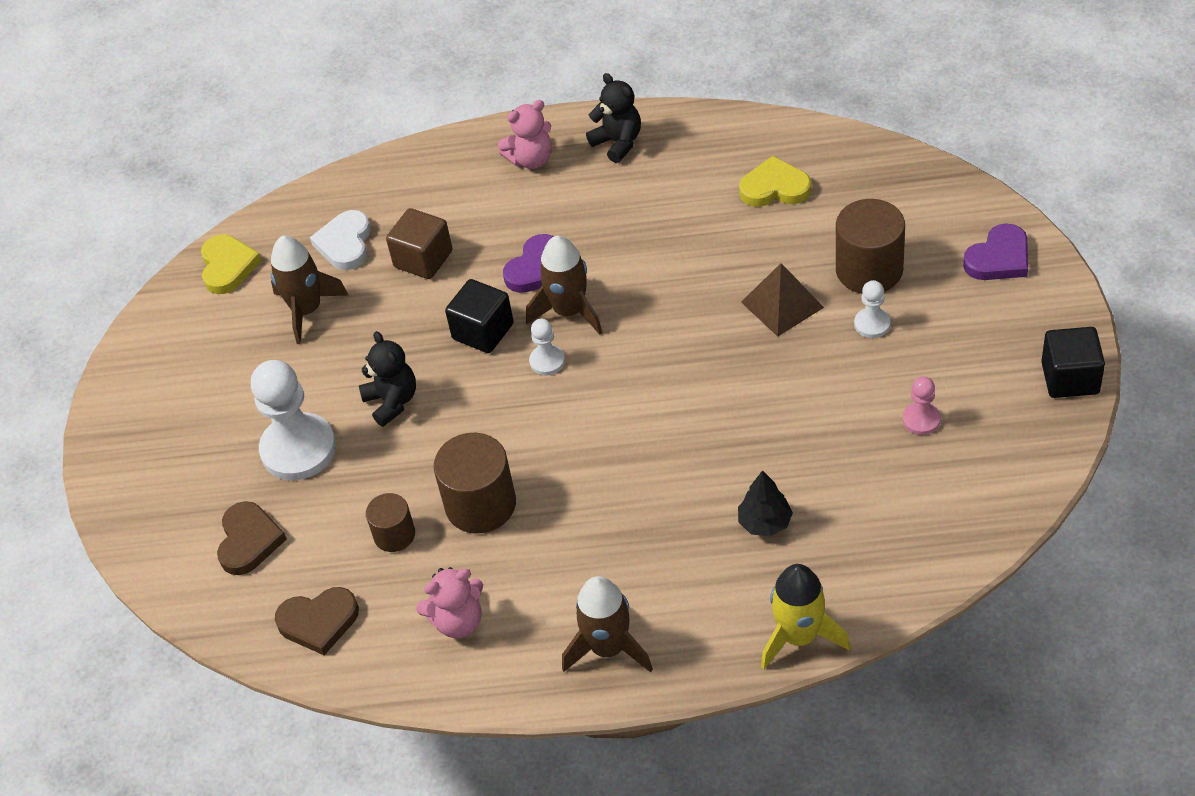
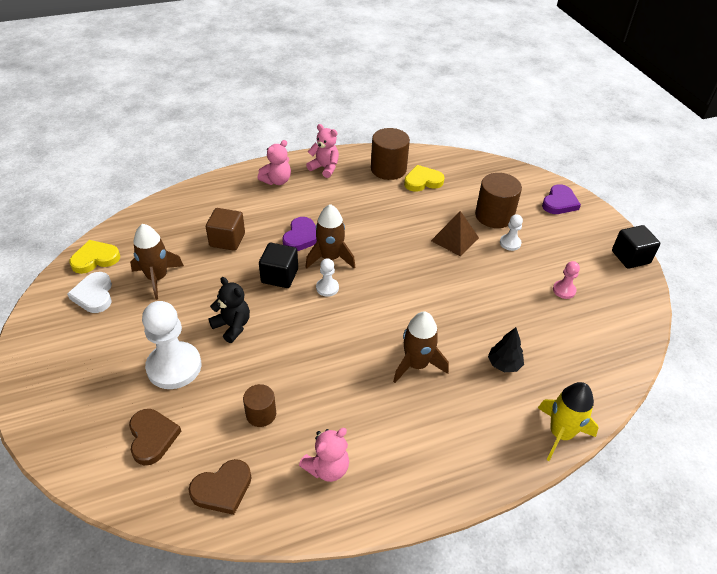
camera: 25 degrees left, 5 degrees down
yellow heart [201,234,262,294] -> yellow heart turned 90 degrees counterclockwise [69,240,120,274]
white heart [310,210,371,270] -> white heart moved to [67,272,112,313]
brown cylinder [434,433,516,534] -> brown cylinder moved to [371,128,410,180]
brown rocket [562,576,653,673] -> brown rocket moved to [393,312,449,383]
black teddy bear [586,73,641,163] -> pink teddy bear [306,124,339,178]

